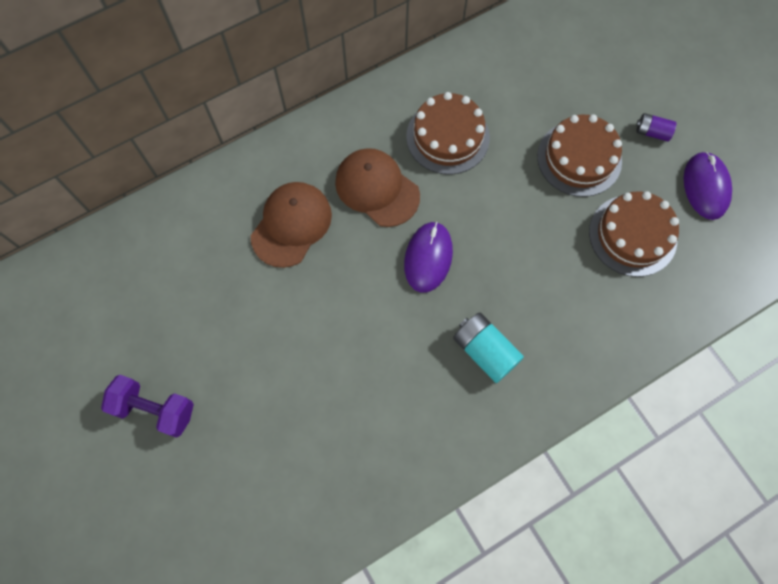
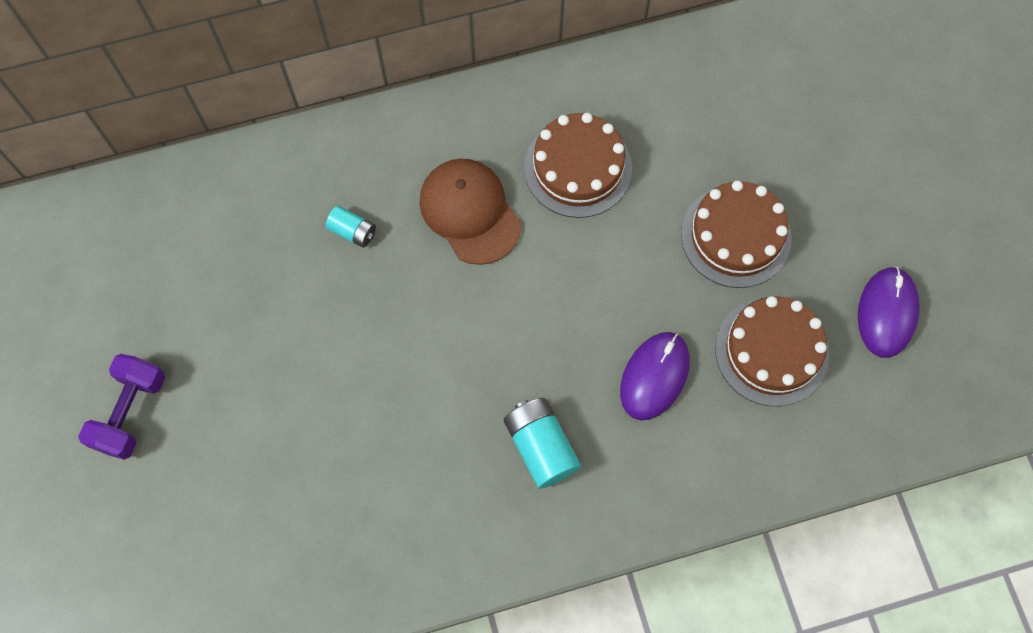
camera: 15 degrees right, 0 degrees up
purple dumbbell [101,375,194,438] -> purple dumbbell turned 75 degrees clockwise [78,354,165,460]
brown cap [251,182,332,268] -> turquoise battery [326,205,376,248]
purple mouse [404,222,453,293] -> purple mouse moved to [620,332,690,420]
purple battery [636,113,676,141] -> none

